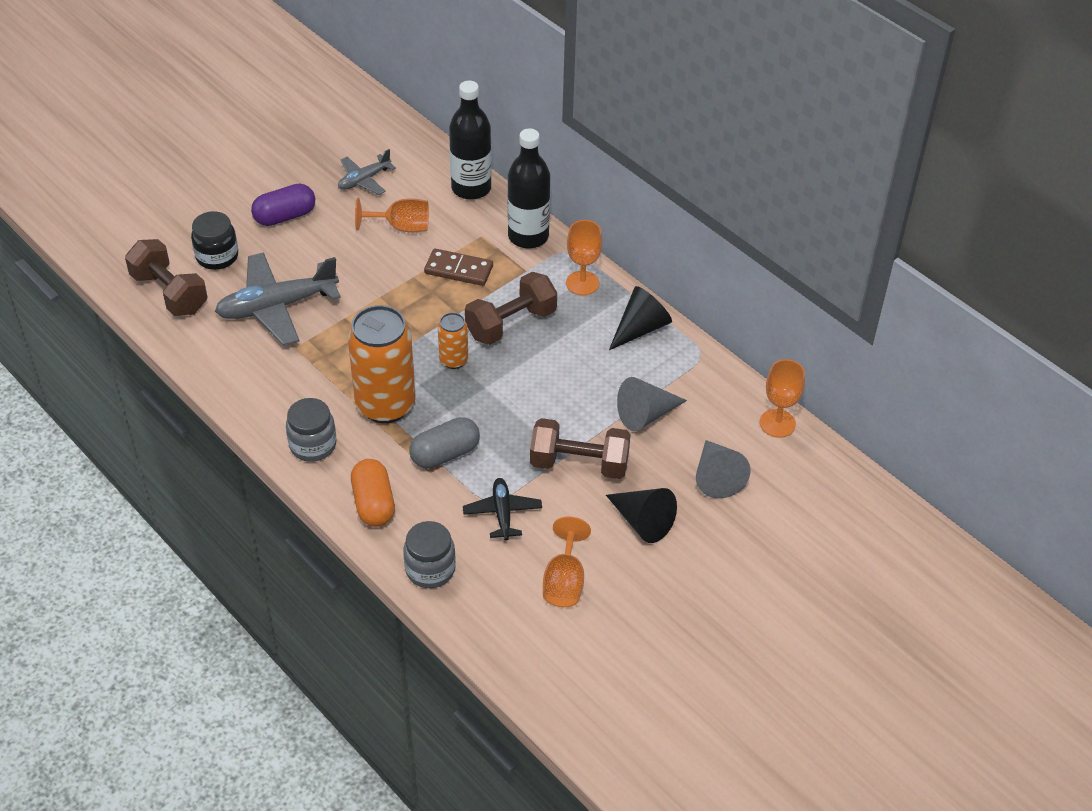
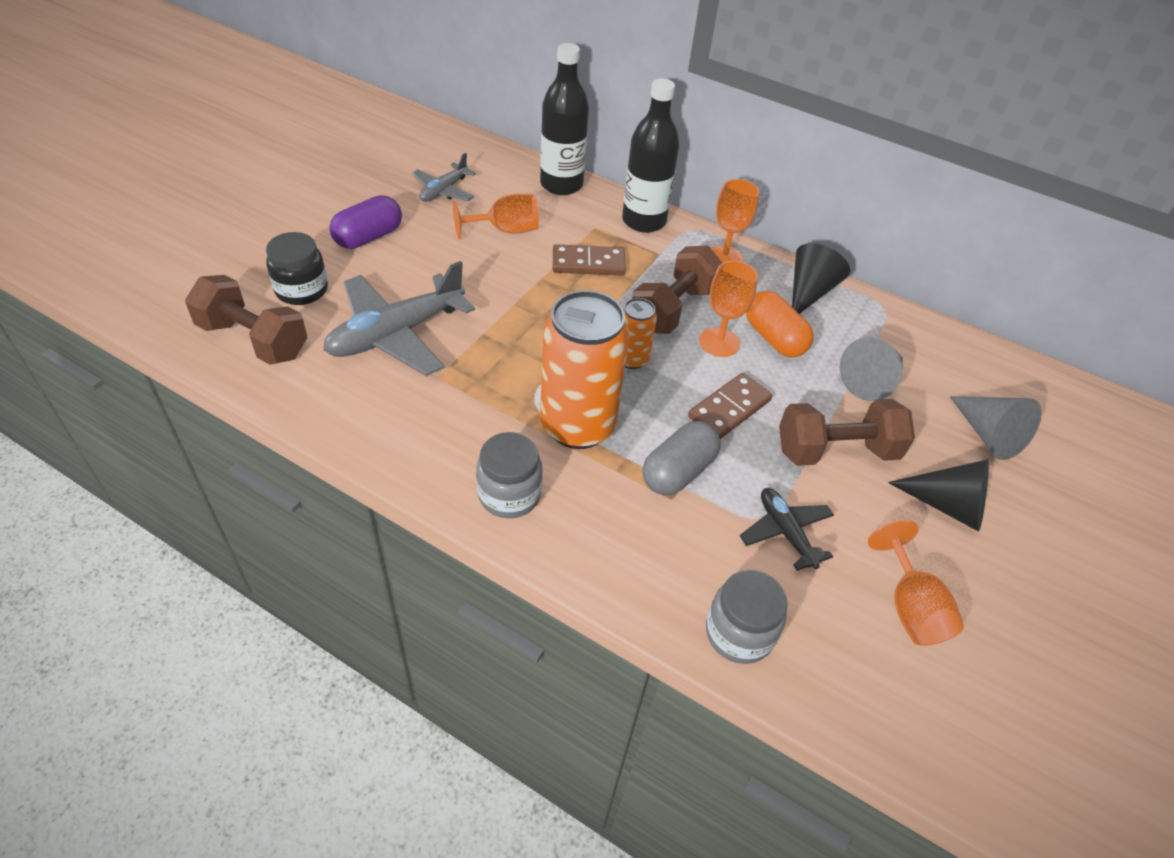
camera: 20 degrees left, 0 degrees up
orange capsule [351,459,395,527] -> orange capsule moved to [746,291,814,357]
orange goblet [760,359,805,438] -> orange goblet moved to [699,261,758,357]
none -> brown domino [688,373,772,439]

